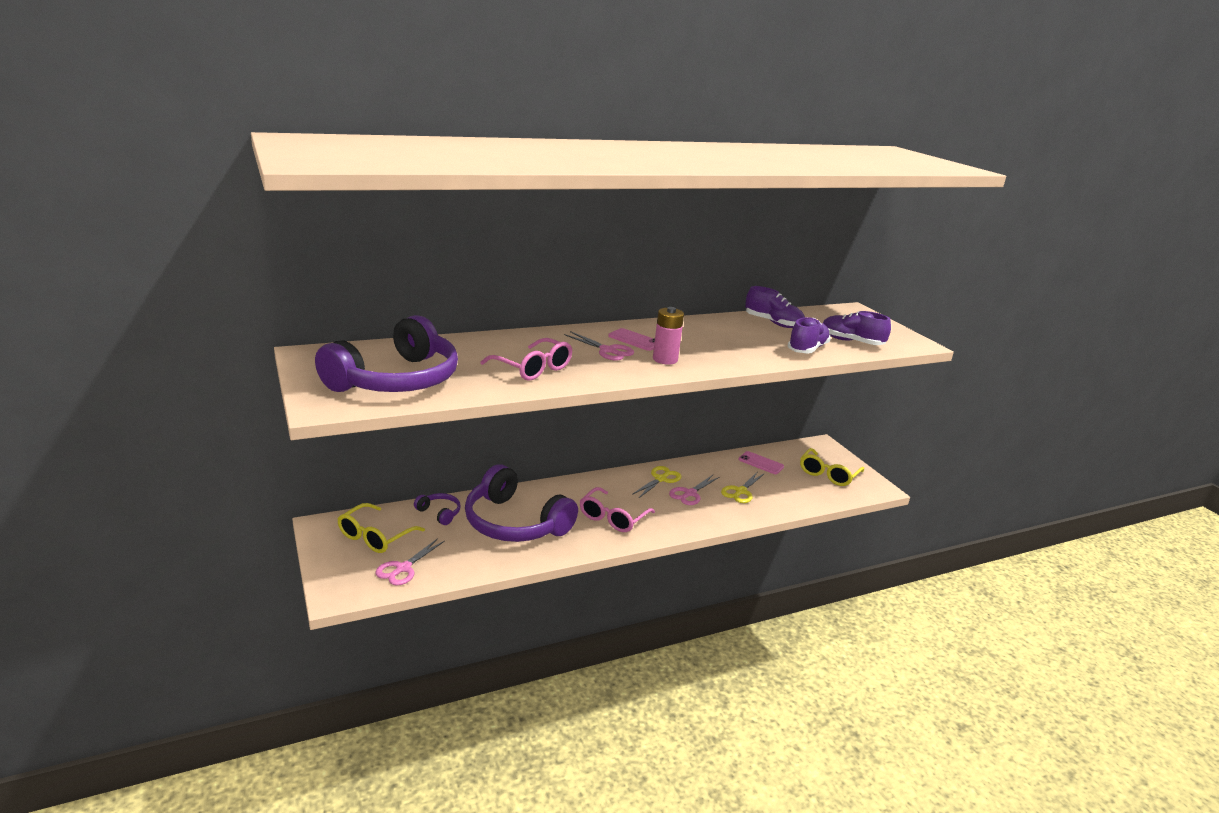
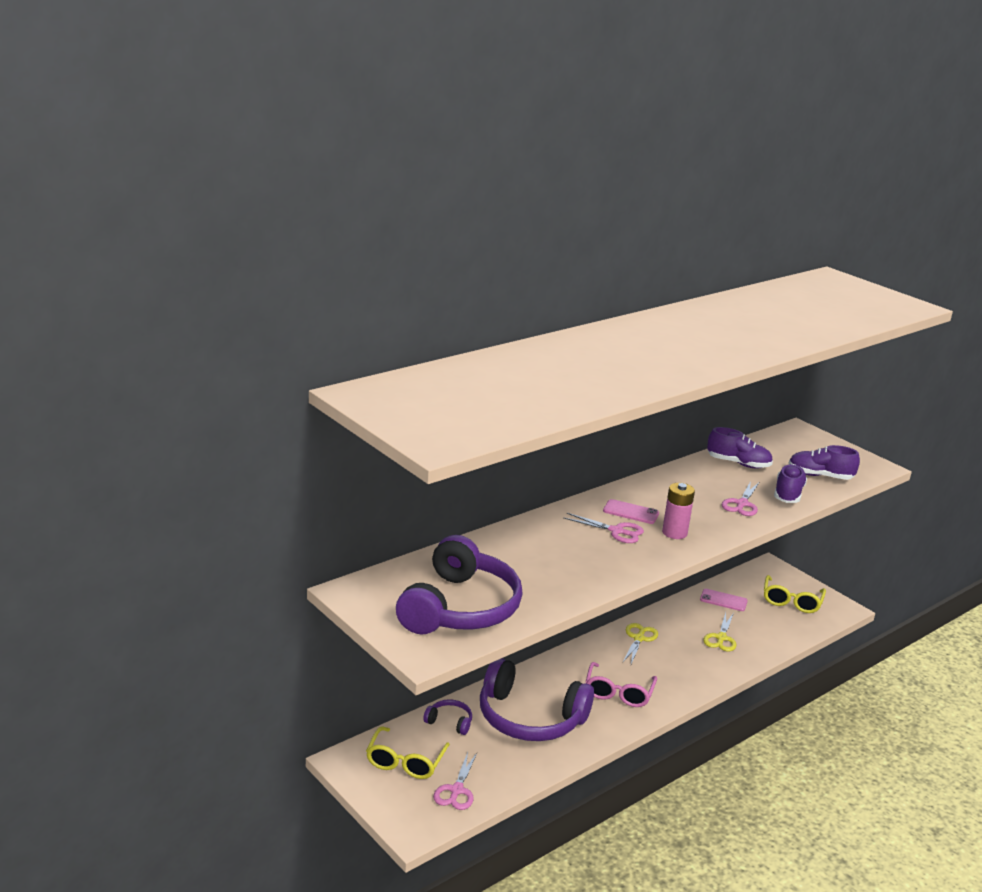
camera: 15 degrees left, 0 degrees up
pink glasses [480,338,572,381] -> none
pink scissors [669,475,719,505] -> pink scissors moved to [721,481,759,516]

